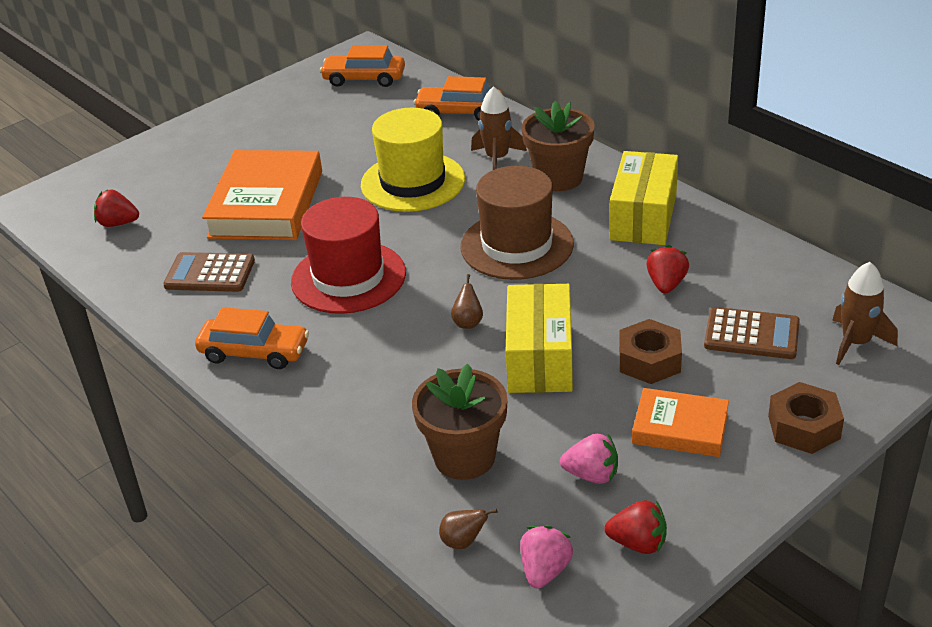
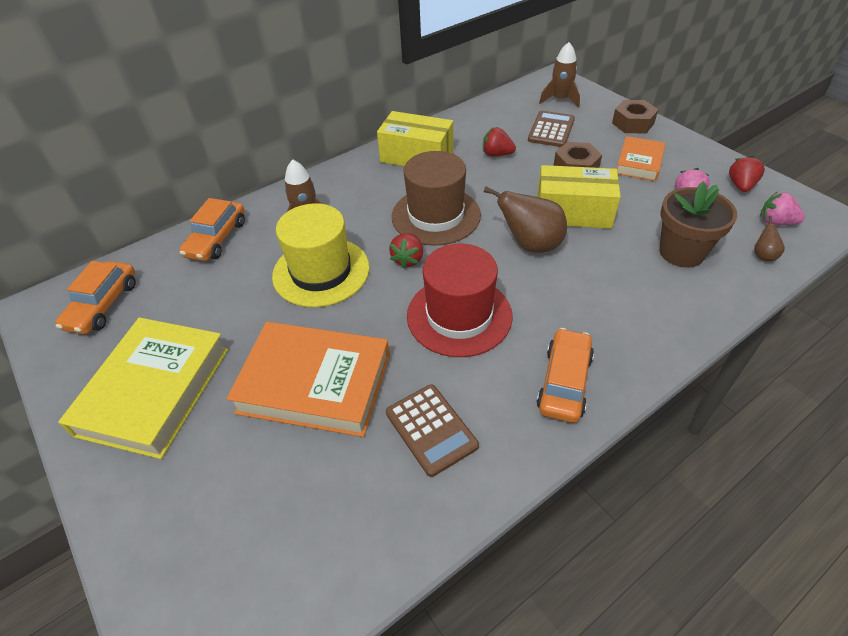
camera: 85 degrees left, 10 degrees up
red strawberry [94,189,139,227] -> red strawberry moved to [389,233,423,269]
brown calculator [163,252,255,292] -> brown calculator turned 45 degrees counterclockwise [386,384,479,477]
brown pear [451,274,483,329] -> brown pear [484,186,567,253], size x2.15
brown flower pot [521,101,595,191] -> none
none -> yellow book [58,317,228,459]

